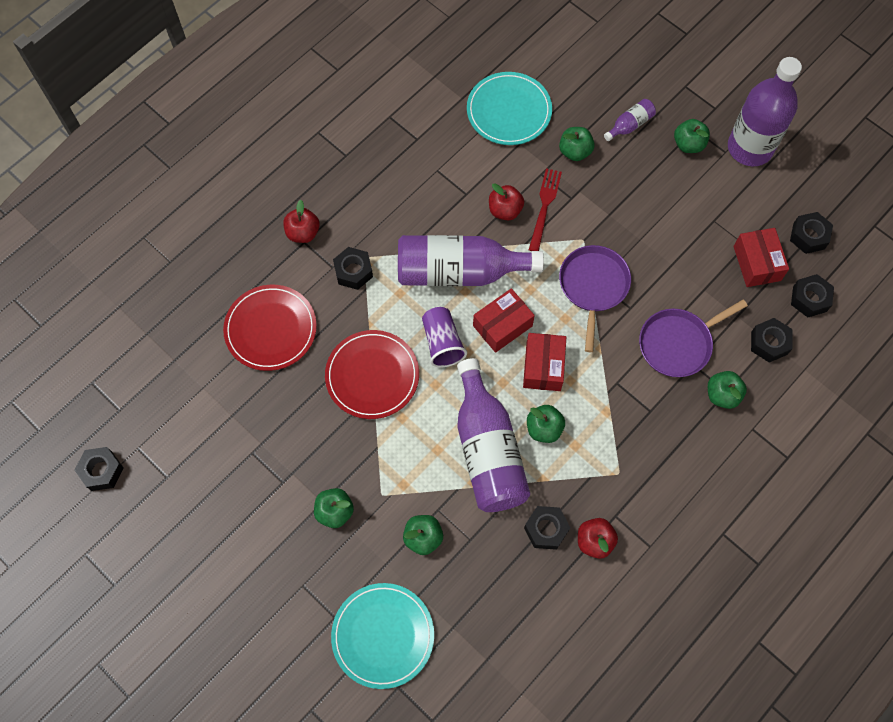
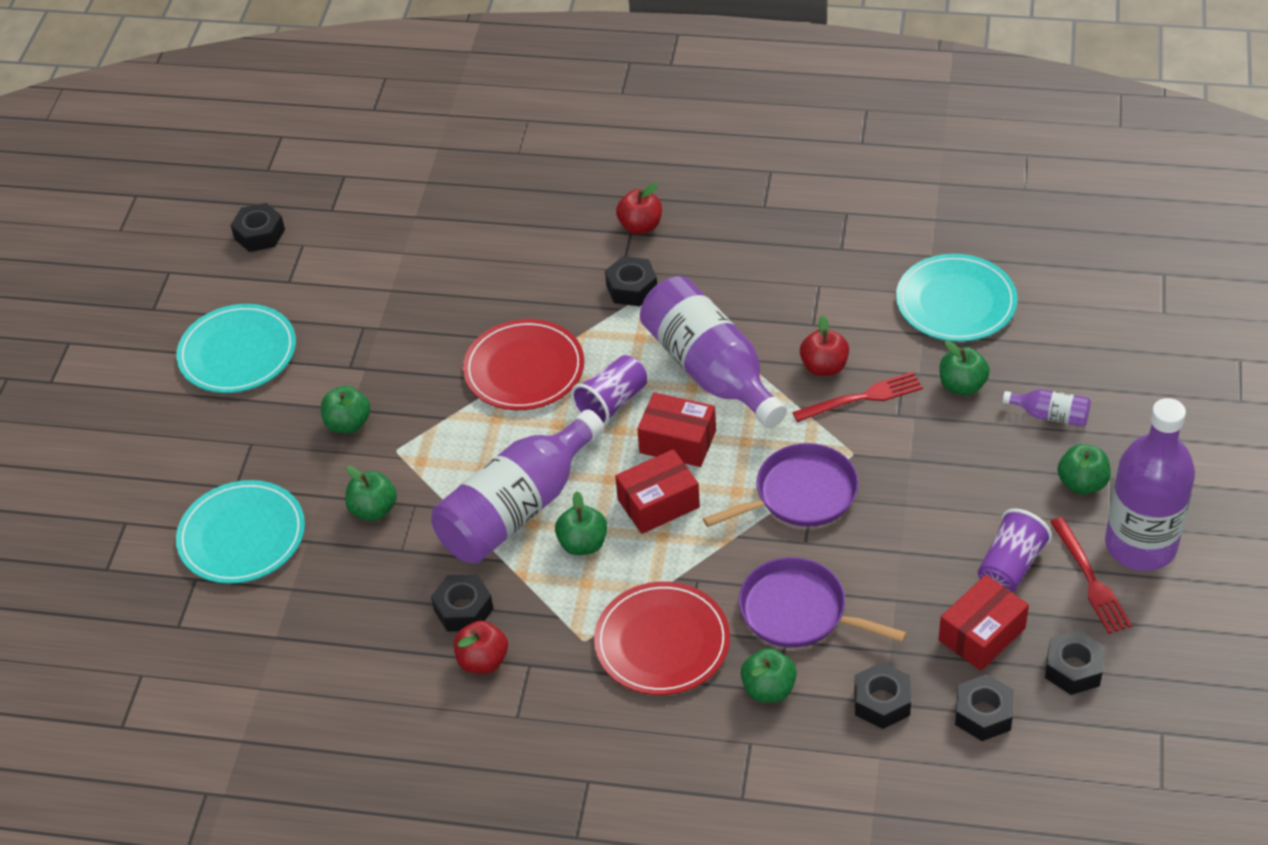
camera: 60 degrees right, 20 degrees down
red plate [223,285,317,371] -> red plate moved to [594,582,730,695]
none -> turquoise plate [176,304,296,393]
none -> purple cup [978,509,1052,593]
none -> red fork [1050,517,1132,634]

